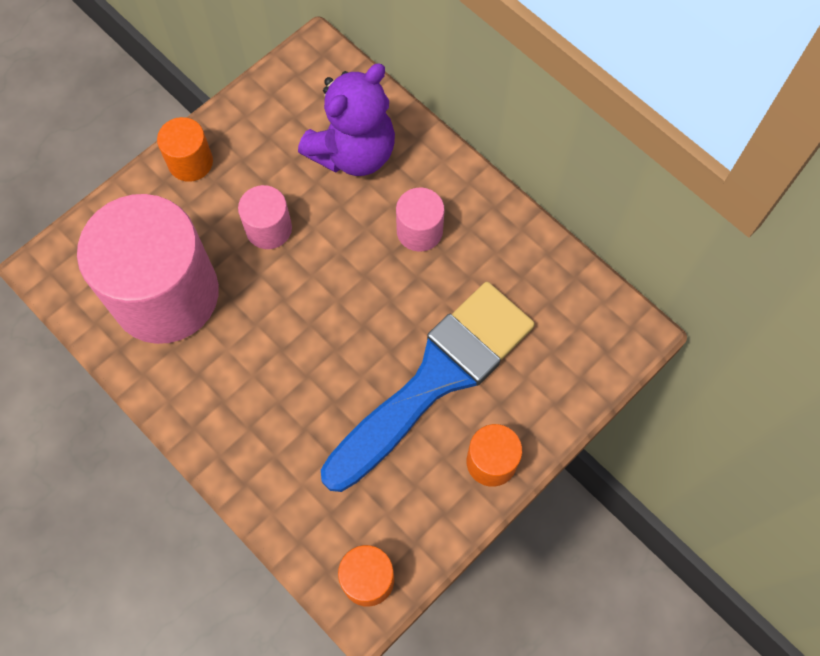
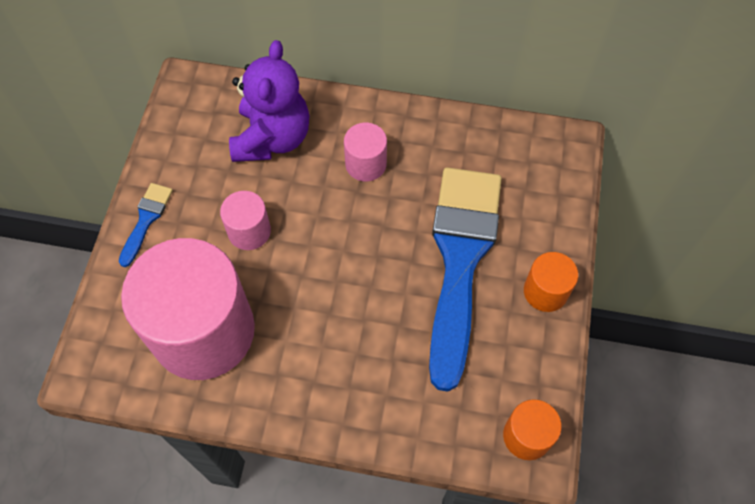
camera: 35 degrees left, 5 degrees down
orange cylinder [157,117,213,182] -> blue brush [118,183,173,267]

